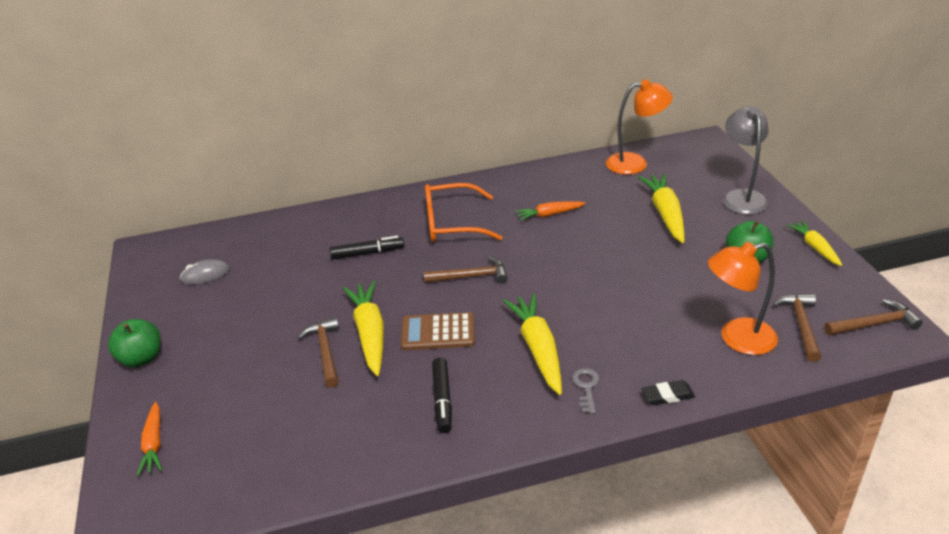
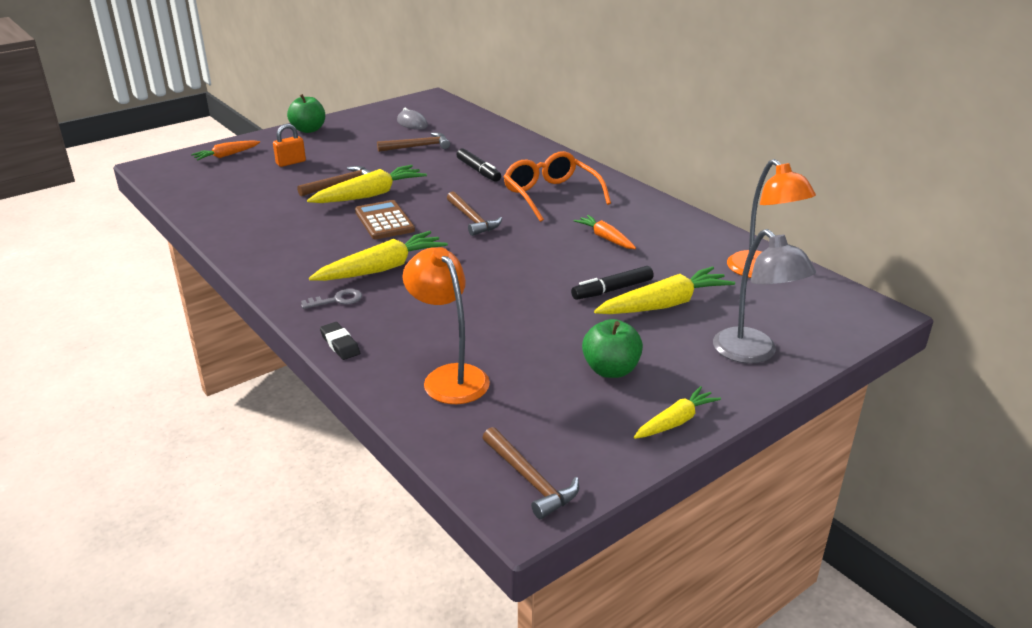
camera: 65 degrees right, 5 degrees down
black marker [432,358,452,433] -> black marker moved to [571,266,654,300]
grey lamp [722,107,769,214] -> grey lamp turned 90 degrees clockwise [713,229,816,364]
brown hammer [773,294,821,362] -> brown hammer moved to [377,133,450,152]
none -> orange padlock [273,124,306,167]

